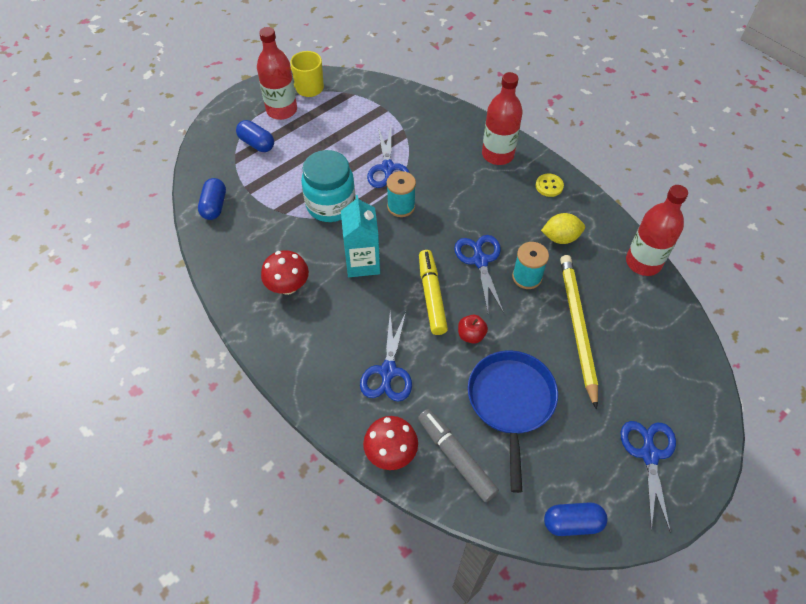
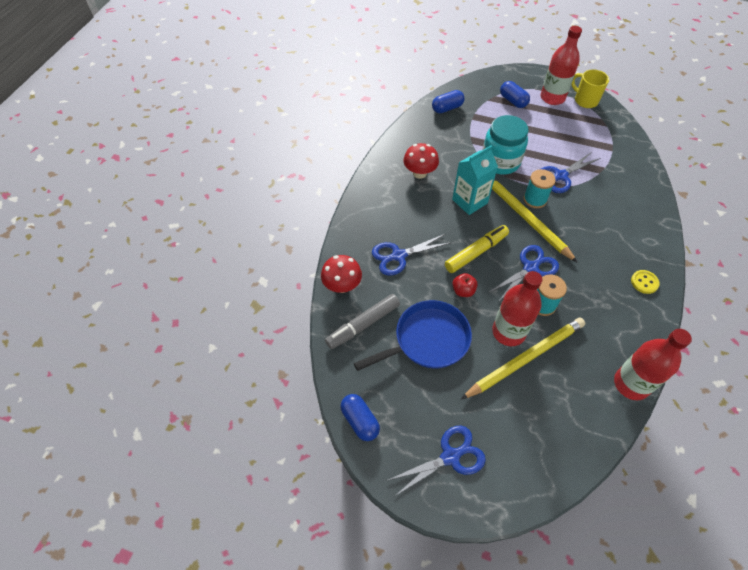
camera: 60 degrees right, 0 degrees up
blue capsule [236,120,274,152] -> blue capsule turned 45 degrees counterclockwise [500,81,530,108]
grey marker [418,409,499,502] -> grey marker turned 150 degrees counterclockwise [325,294,400,349]
red bottle [482,72,523,165] -> red bottle moved to [492,271,542,346]
yellow lemon [541,213,585,244] -> none
none -> yellow pencil [492,179,578,263]

